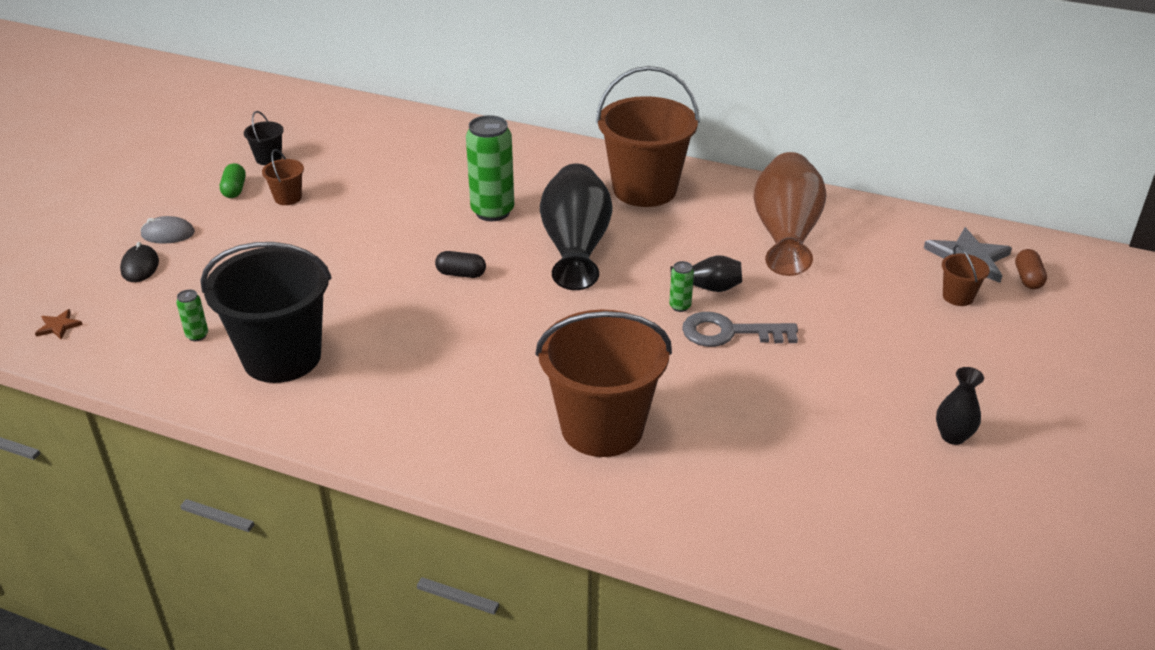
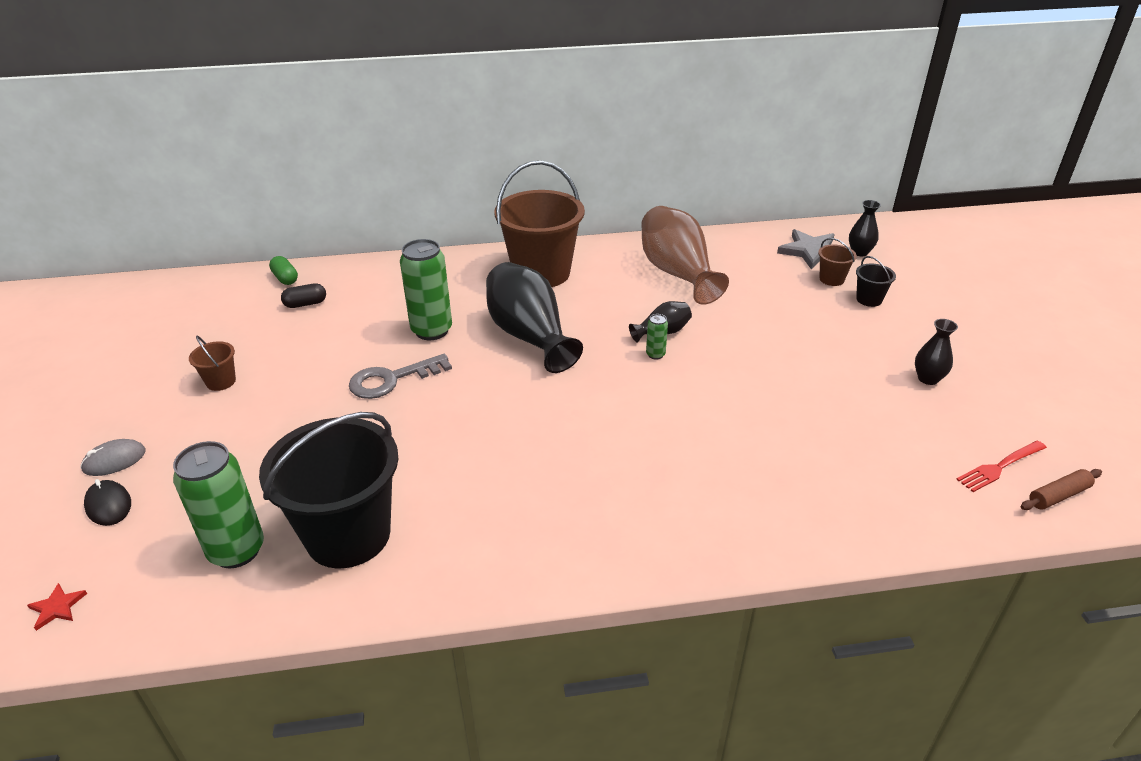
camera: 30 degrees left, 0 degrees up
brown star [35,309,83,340] -> red star [27,583,87,631]
green can [176,289,208,341] -> green can [173,441,264,568], size x2.23
green capsule [220,163,246,198] -> green capsule moved to [269,256,298,285]
black bucket [244,111,284,165] -> black bucket moved to [856,256,896,307]
black capsule [435,251,486,278] -> black capsule moved to [281,283,326,308]
brown bucket [536,309,672,457] -> none
grey key [682,312,798,347] -> grey key moved to [349,354,452,399]
brown capsule [1015,249,1047,289] -> black vase [849,200,881,256]
none -> red fork [956,440,1047,492]
none -> brown rolling pin [1021,469,1102,510]

